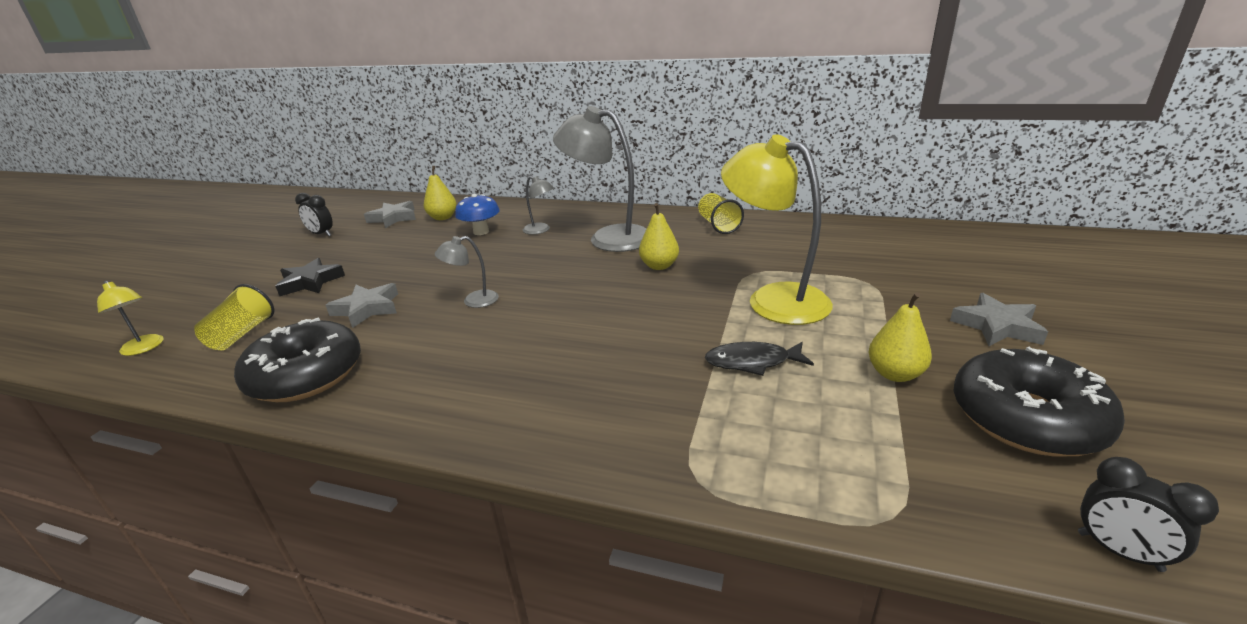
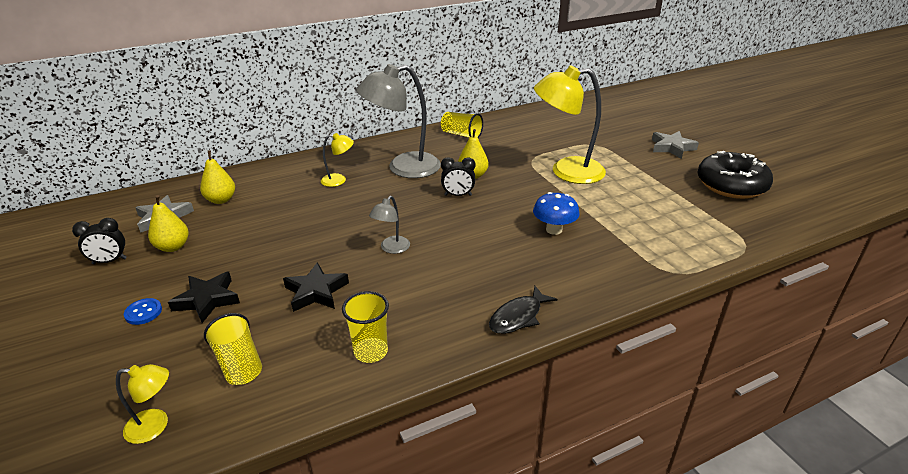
camera: 45 degrees left, 5 degrees up
black donut [234,317,361,402] -> yellow cup [342,291,389,363]
grey star [326,283,398,328] -> black star [283,262,349,312]
blue mushroom [455,194,500,235] -> blue mushroom moved to [533,192,579,235]
grey lamp [523,176,554,235] -> yellow lamp [321,133,354,187]
black fish [705,342,814,376] -> black fish moved to [489,286,558,334]
yellow pear [868,292,932,382] -> yellow pear moved to [148,195,189,252]
black clock [1078,457,1219,572] -> black clock moved to [441,157,476,196]
none -> blue button [124,298,162,325]

